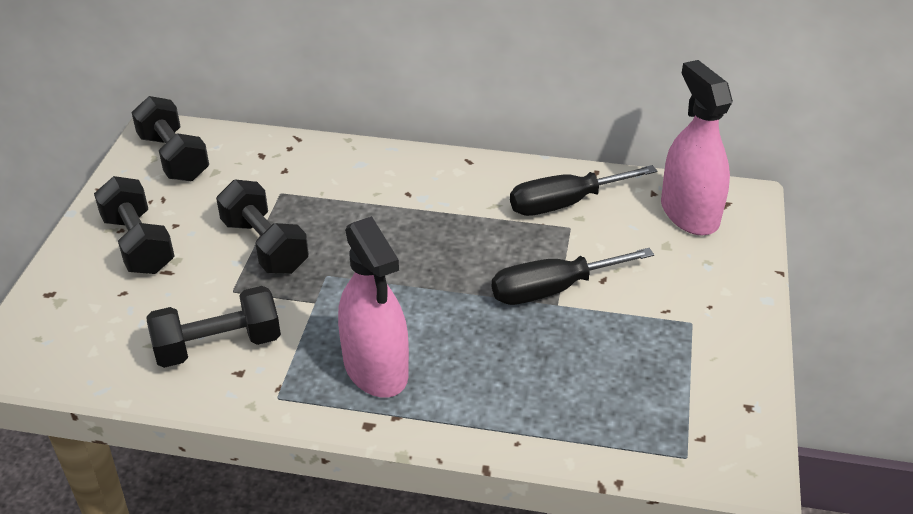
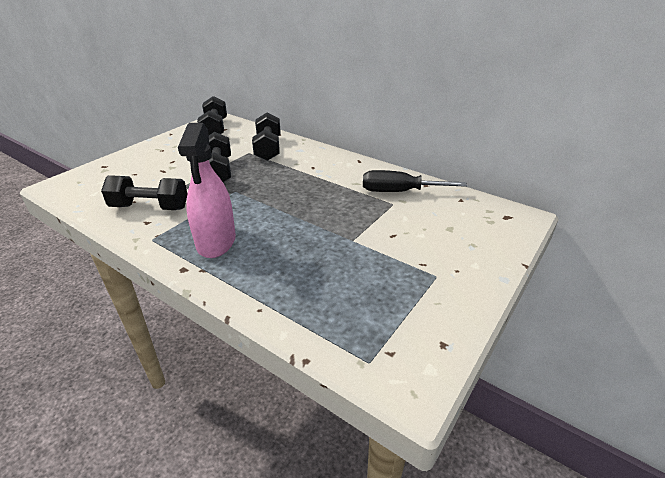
camera: 25 degrees right, 5 degrees down
black dumbbell [94,176,175,274] -> black dumbbell moved to [252,112,281,161]
black screwdriver [492,248,654,305] -> none
pink spray bottle [661,60,733,236] -> none

